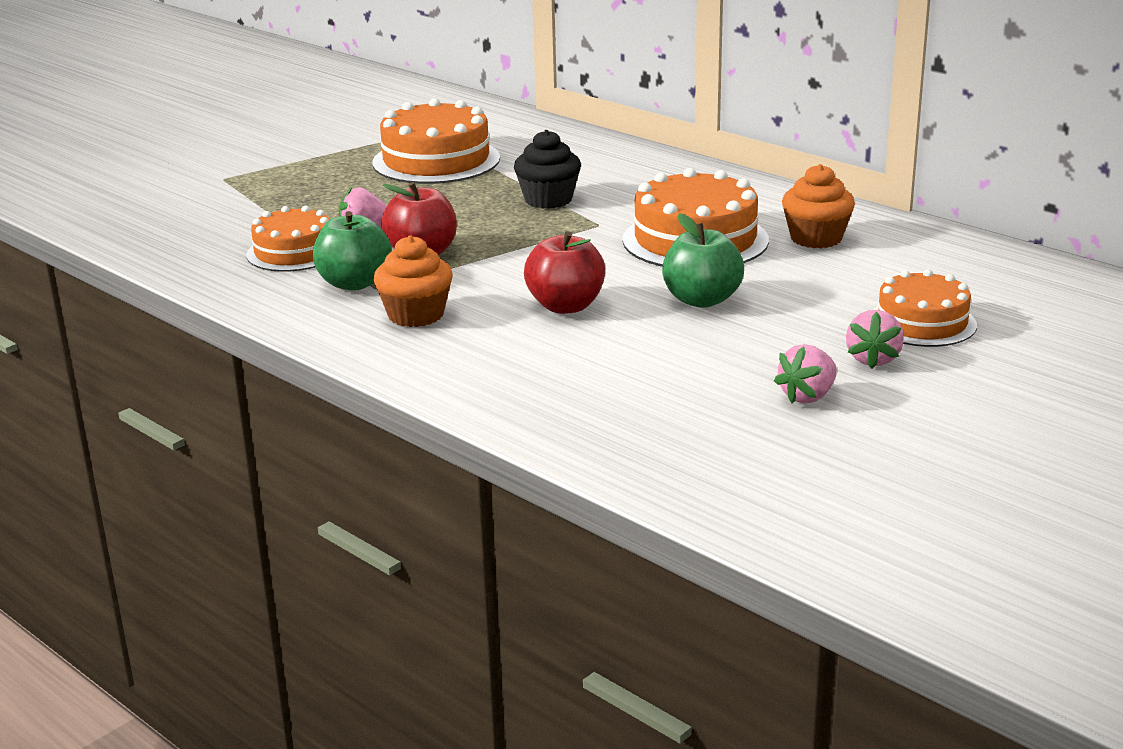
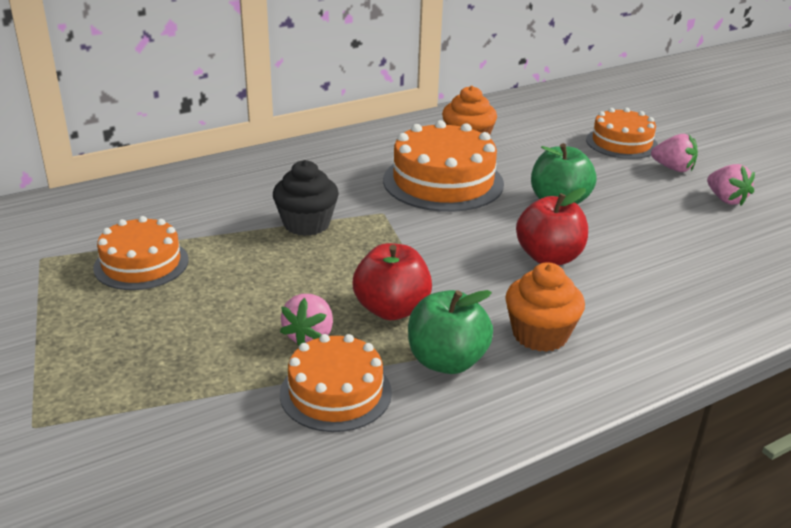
camera: 75 degrees left, 5 degrees up
orange cake [372,98,500,184] -> orange cake [93,216,189,290], size x0.64

